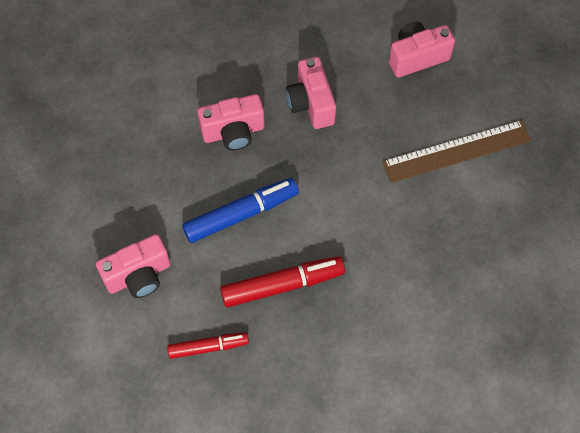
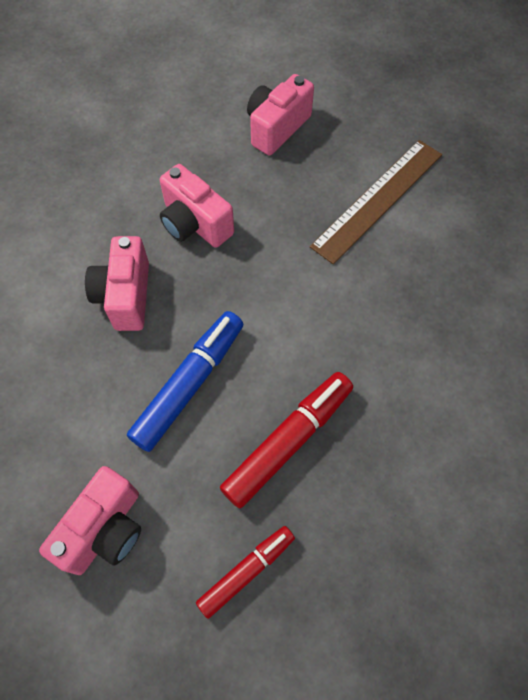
camera: 30 degrees left, 0 degrees up
pink camera [197,94,265,151] -> pink camera turned 135 degrees clockwise [85,236,149,331]

